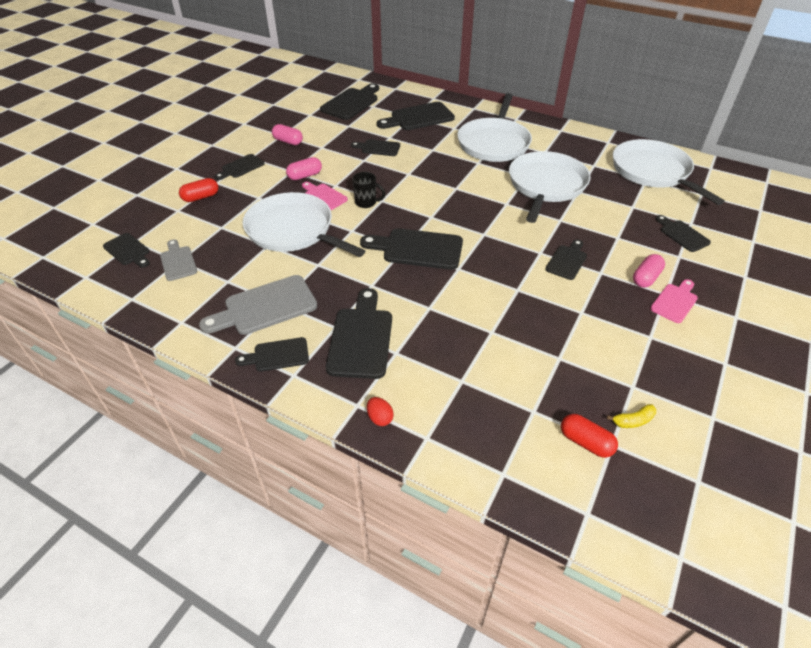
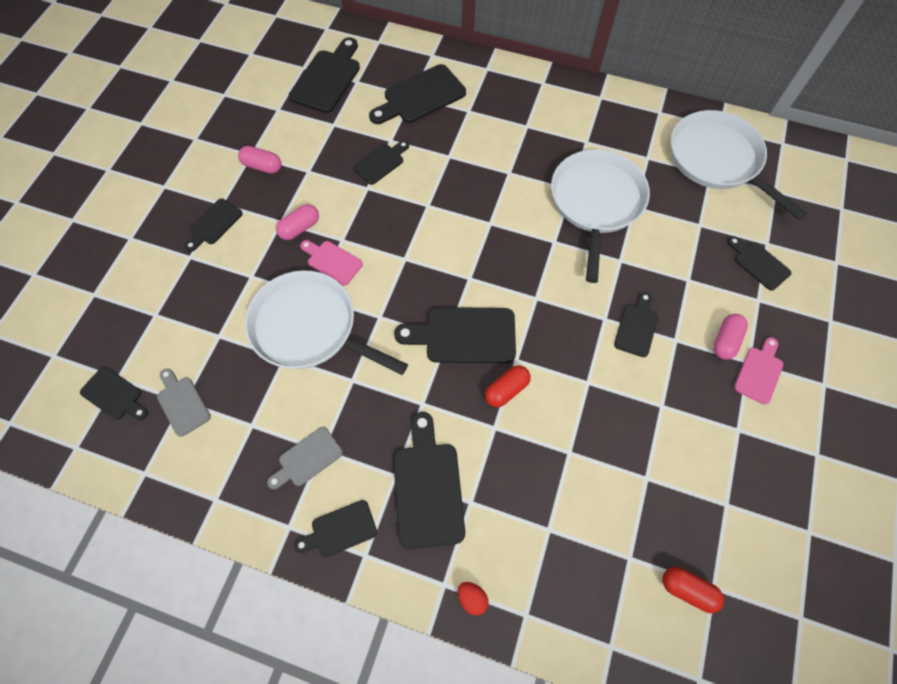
camera: 10 degrees left, 20 degrees up
red capsule [179,178,218,202] -> red capsule moved to [485,365,531,407]
grey cutting board [199,275,317,335] -> grey cutting board [267,427,343,489], size x0.59
black cutting board [351,139,400,156] -> black cutting board turned 135 degrees clockwise [353,140,409,185]
black mug [352,172,386,208] -> none
white pan [457,93,532,162] -> none
yellow banana [607,404,656,428] -> none

